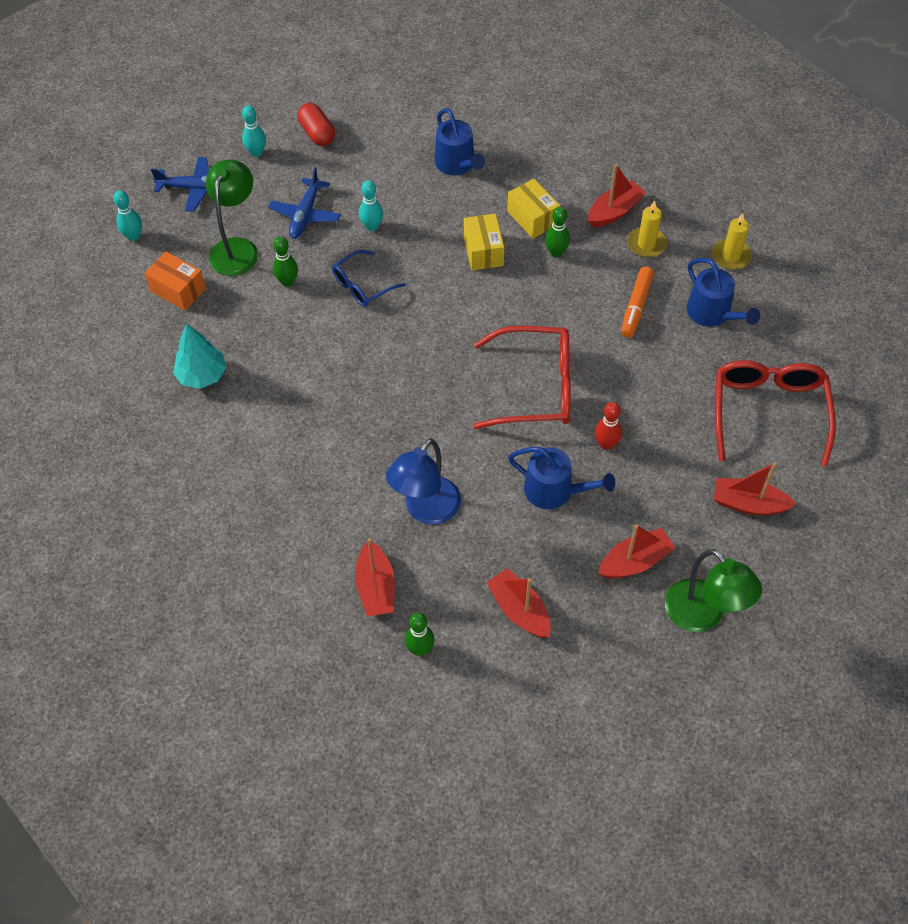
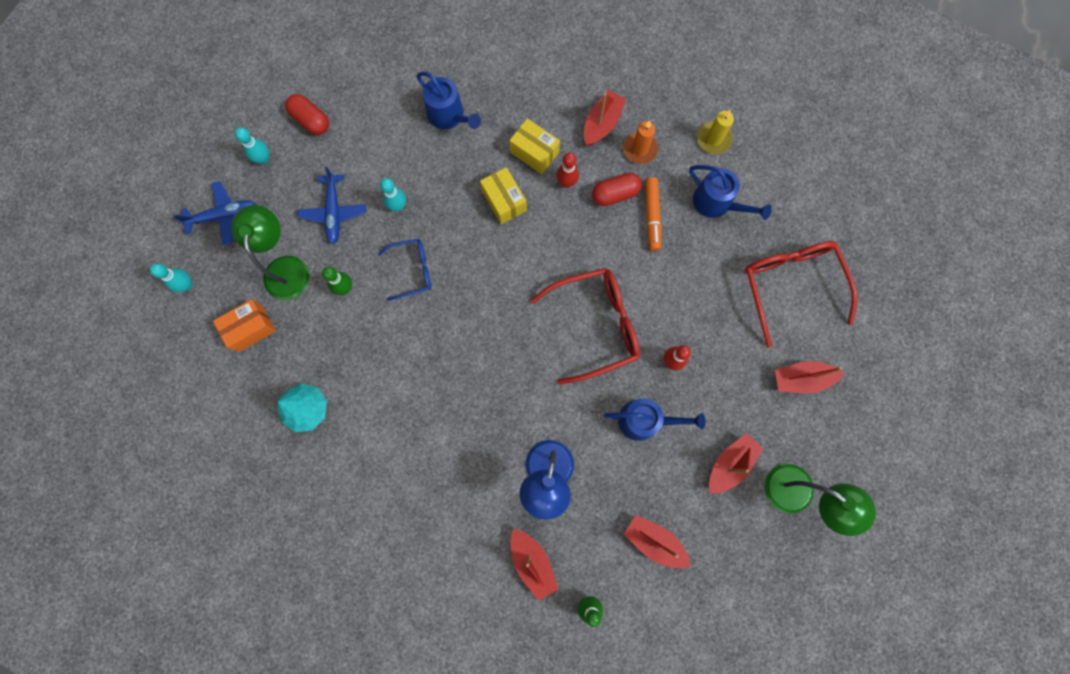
camera: 20 degrees left, 20 degrees up
orange box [144,251,206,310] -> orange box turned 45 degrees counterclockwise [213,299,276,352]
blue glasses [332,250,406,307] -> blue glasses turned 135 degrees counterclockwise [378,239,431,301]
green bowling pin [545,207,570,258] -> red bowling pin [556,153,579,188]
yellow candle [627,201,667,257] -> orange candle [623,120,658,164]
none -> red capsule [592,173,642,206]

